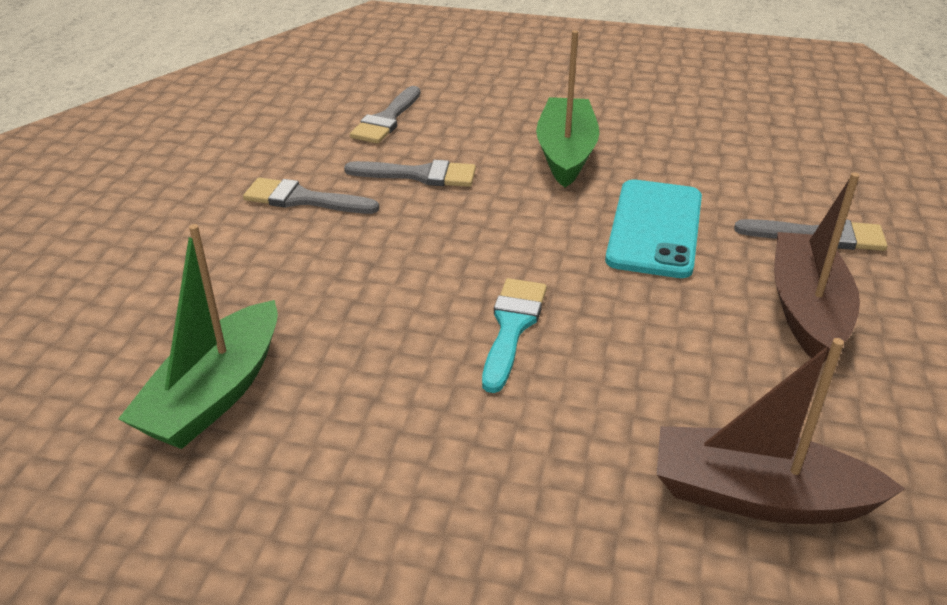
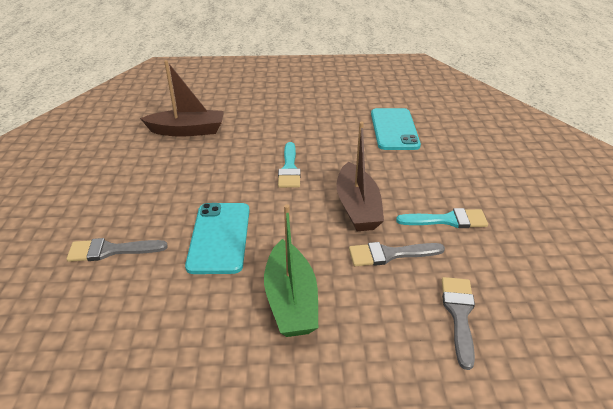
camera: 165 degrees right, 0 degrees up
green boat [118,224,278,449] -> turquoise phone [371,108,421,150]
grey brush [243,178,379,214] -> turquoise brush [396,208,488,228]
brown boat [774,172,860,363] -> brown boat moved to [336,121,384,231]

